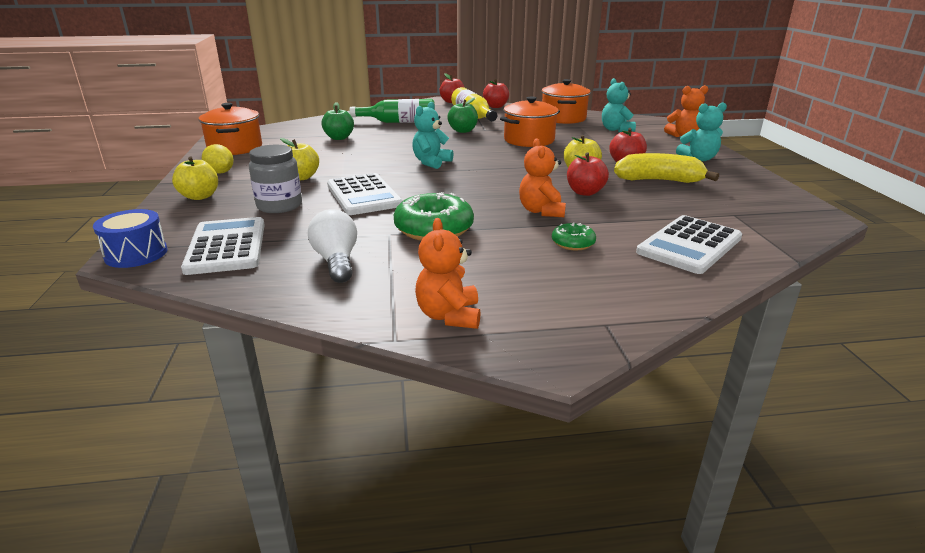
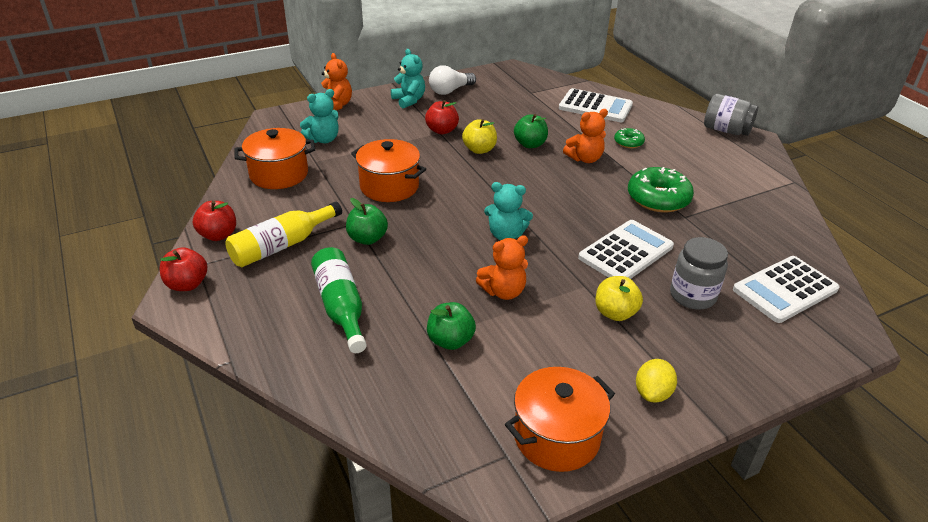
camera: 110 degrees left, 10 degrees up
blue drum [93,209,167,268] -> none
yellow apple [172,156,218,200] -> none
white light bulb [308,209,357,283] -> white light bulb moved to [429,65,476,95]
orange teddy bear [415,218,481,329] -> orange teddy bear moved to [476,235,528,300]
red apple [567,153,609,196] -> green apple [514,114,548,148]
yellow banana [614,153,719,183] -> none
none -> grey jar [704,94,758,136]

